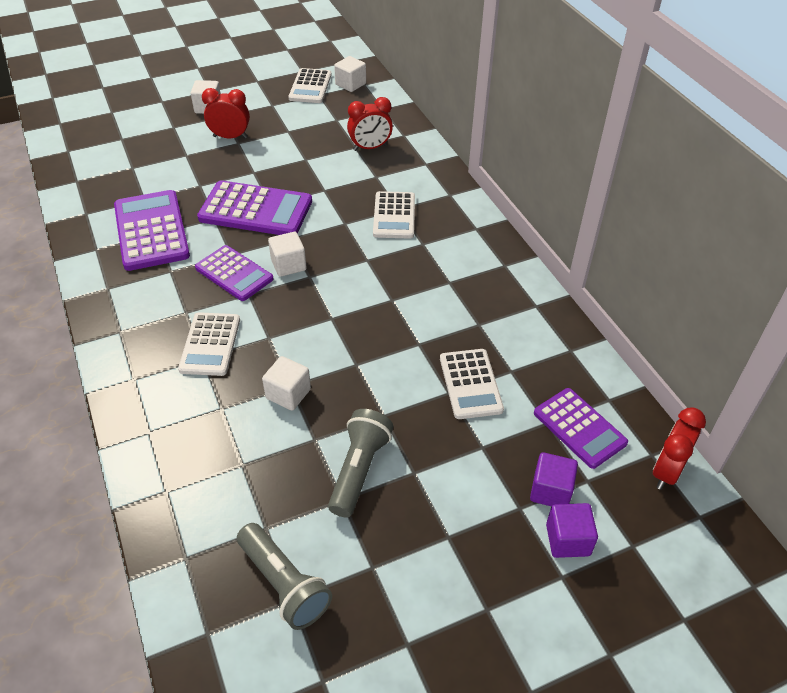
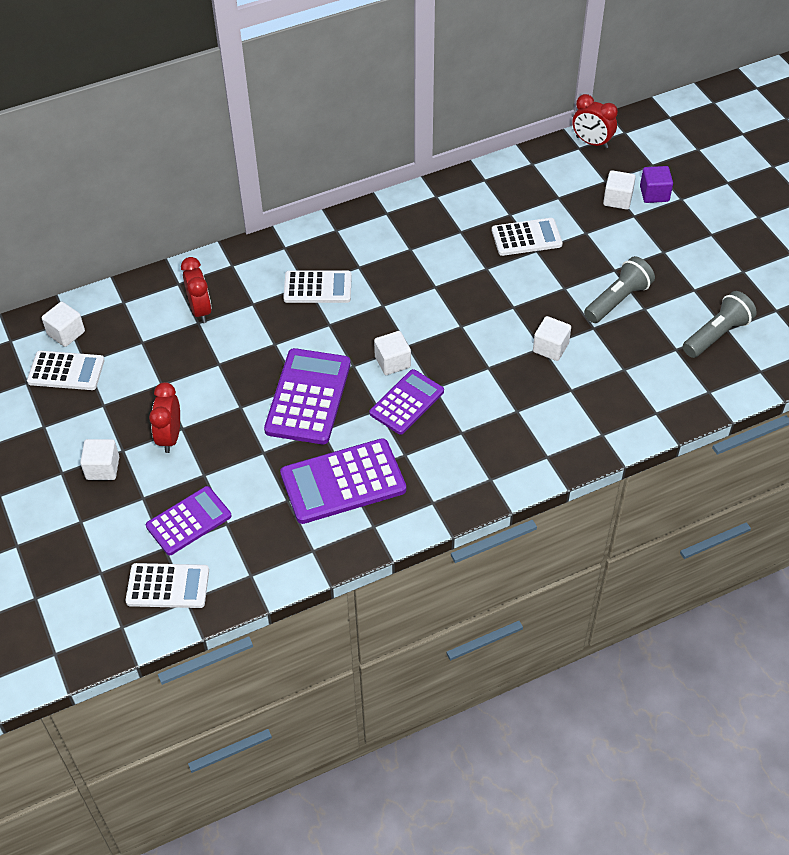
camera: 90 degrees left, 5 degrees up
white calculator [178,312,240,376] -> white calculator moved to [125,563,209,608]
grey flashlight [328,409,393,517] -> grey flashlight turned 120 degrees clockwise [584,256,655,323]
purple cube [530,452,578,506] -> white cube [603,170,636,210]
purple calculator [534,388,628,469] -> purple calculator moved to [146,486,232,555]

